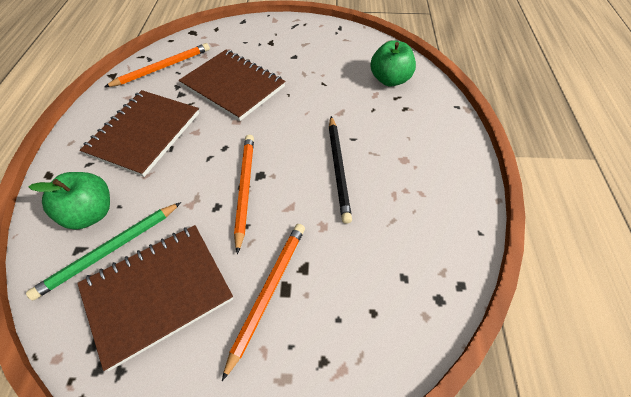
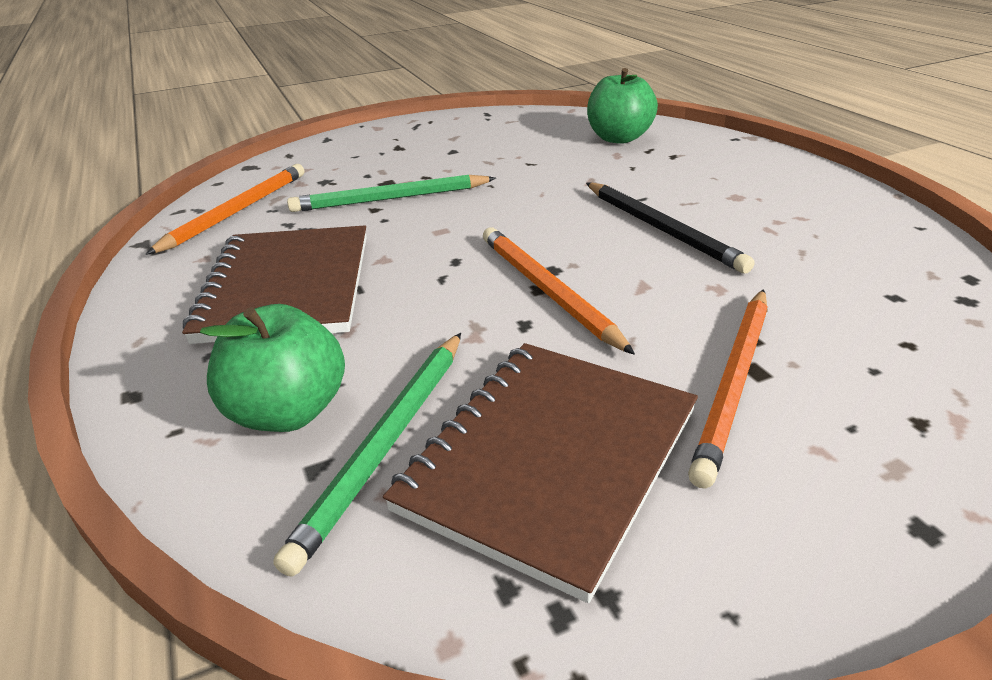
camera: 25 degrees left, 20 degrees down
brown notebook [179,50,285,121] -> green pencil [287,175,496,212]
orange pencil [222,224,305,381] -> orange pencil turned 150 degrees counterclockwise [688,289,768,489]

